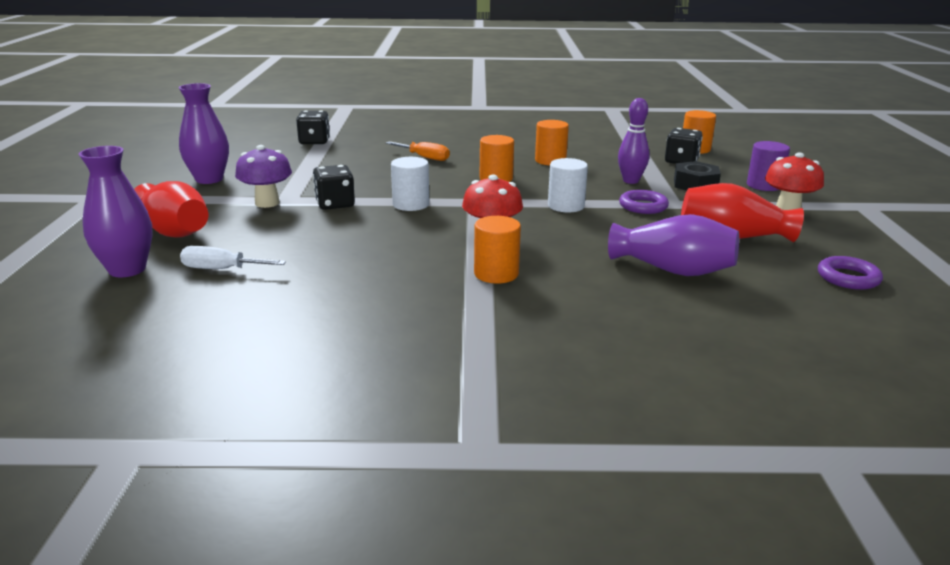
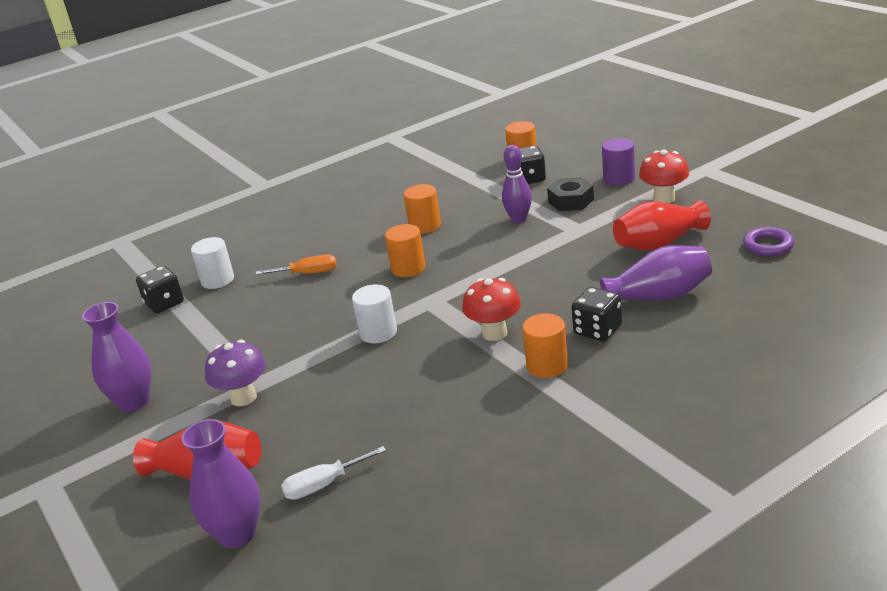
camera: 30 degrees left, 5 degrees up
black dice [313,165,355,210] -> black dice moved to [572,287,622,342]
white cylinder [548,158,588,213] -> white cylinder moved to [191,237,234,289]
purple ring [619,190,669,214] -> none

